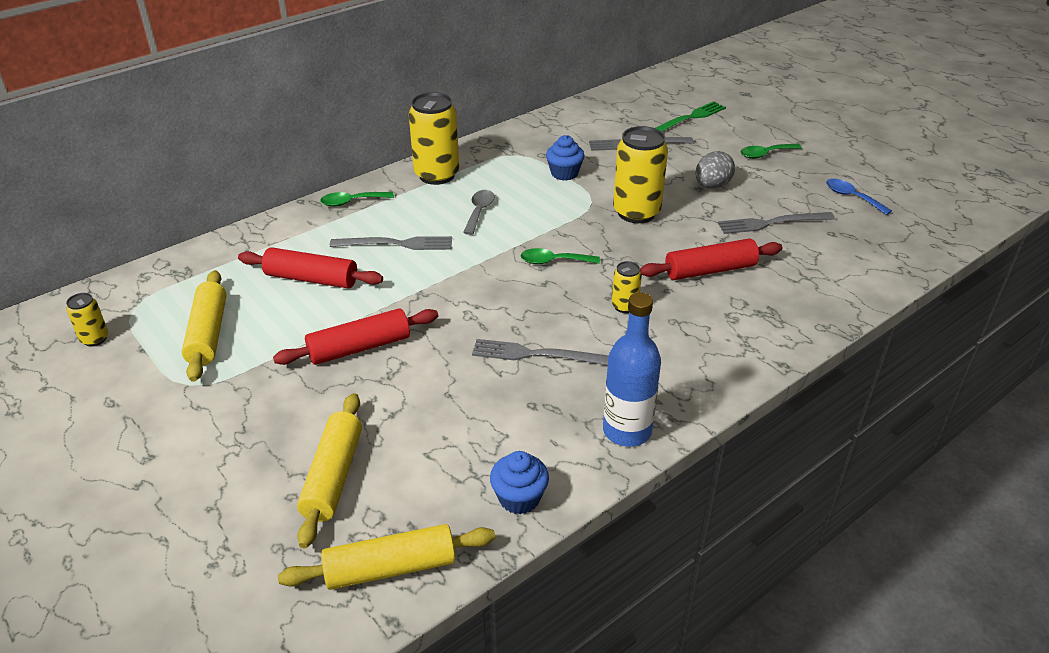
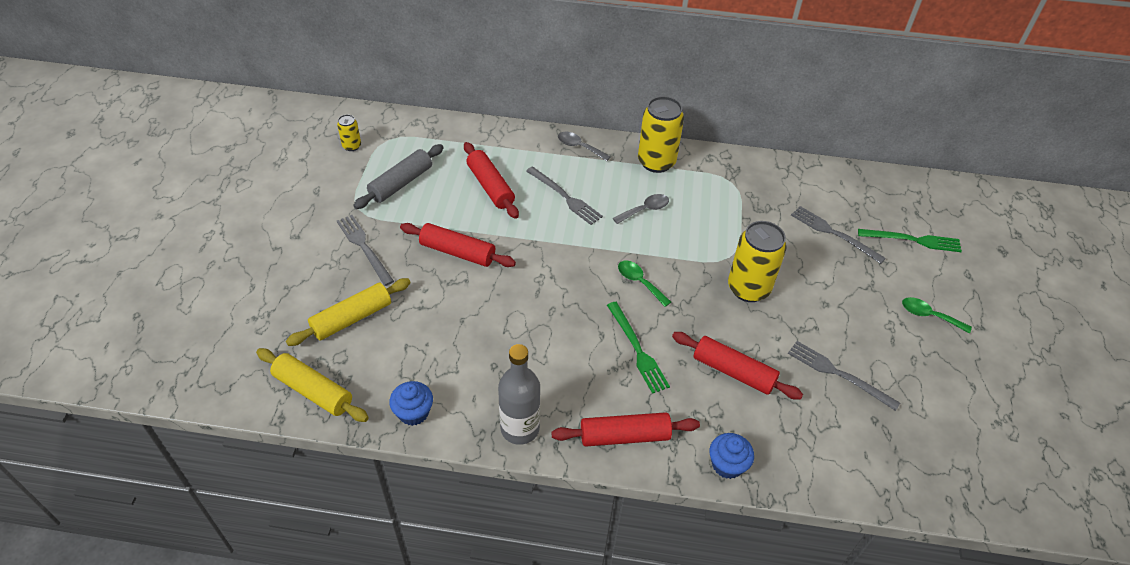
camera: 45 degrees right, 10 degrees up
yellow rolling pin [182,270,227,382] -> grey rolling pin [353,144,444,209]
green spoon [320,192,394,207] -> grey spoon [558,132,611,161]
grey fork [472,339,609,365] -> grey fork moved to [337,215,394,286]
blue cupcake [546,135,585,181] -> blue cupcake moved to [709,433,754,479]
blue bottle [603,292,661,447] -> grey bottle [498,344,540,445]
yellow can [612,261,642,313] -> green fork [607,302,670,394]
grey egg [695,151,735,189] -> none
blue spoon [826,179,892,215] -> none
none -> red rolling pin [551,412,700,447]

